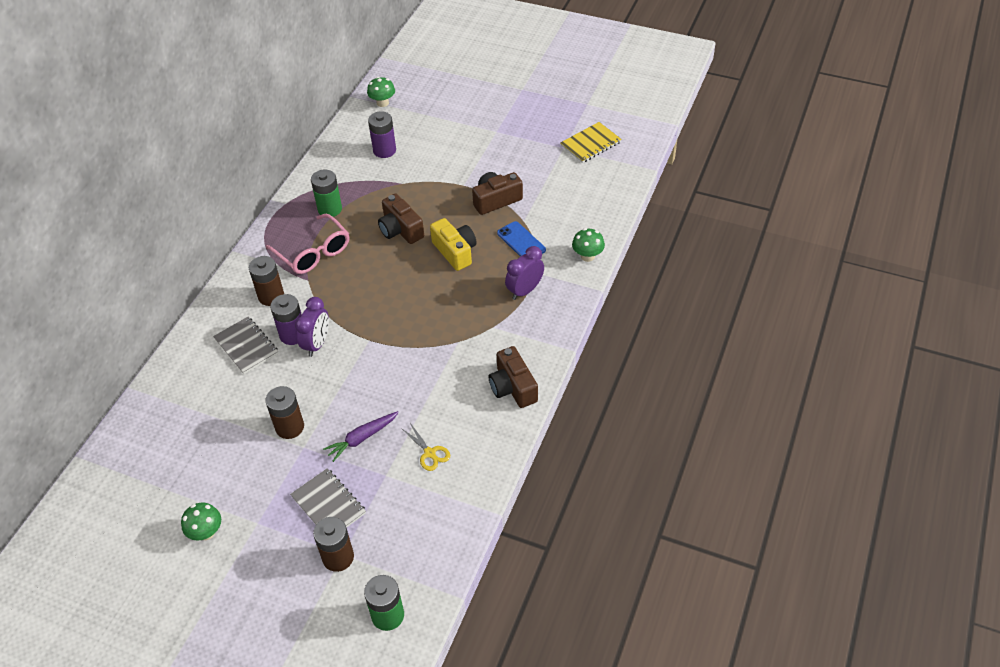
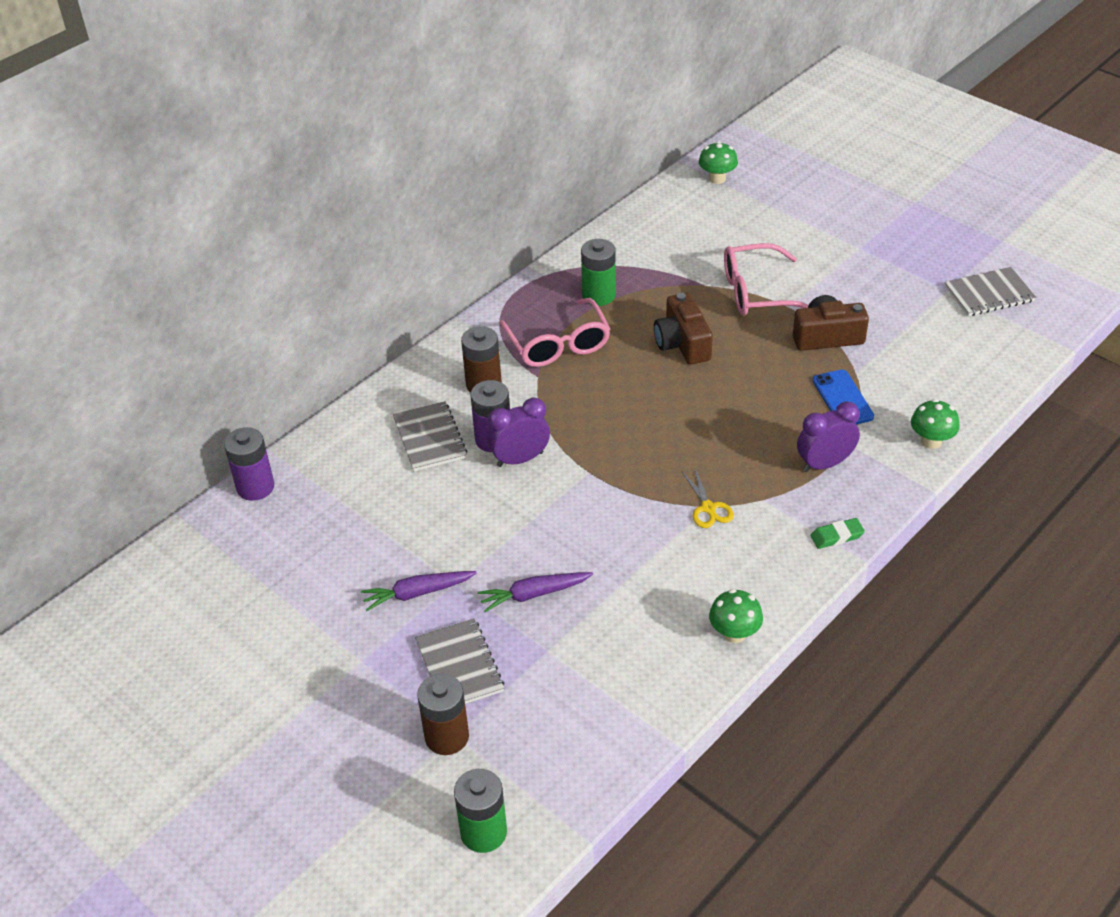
camera: 20 degrees right, 5 degrees down
green mushroom [181,503,221,540] -> green mushroom moved to [709,589,763,643]
brown battery [265,386,304,439] -> none
purple clock [295,297,329,357] -> purple clock turned 150 degrees counterclockwise [487,398,550,467]
purple battery [368,111,396,158] -> purple battery moved to [224,427,275,501]
yellow scissors [401,423,450,471] -> yellow scissors moved to [682,469,734,528]
yellow camera [430,218,477,271] -> none
brown camera [489,346,538,408] -> none
yellow notebook [560,122,622,163] -> grey notebook [945,267,1036,316]
none -> purple carrot [361,571,477,611]
none -> pink glasses [724,243,808,316]
none -> green eraser [810,518,865,549]

